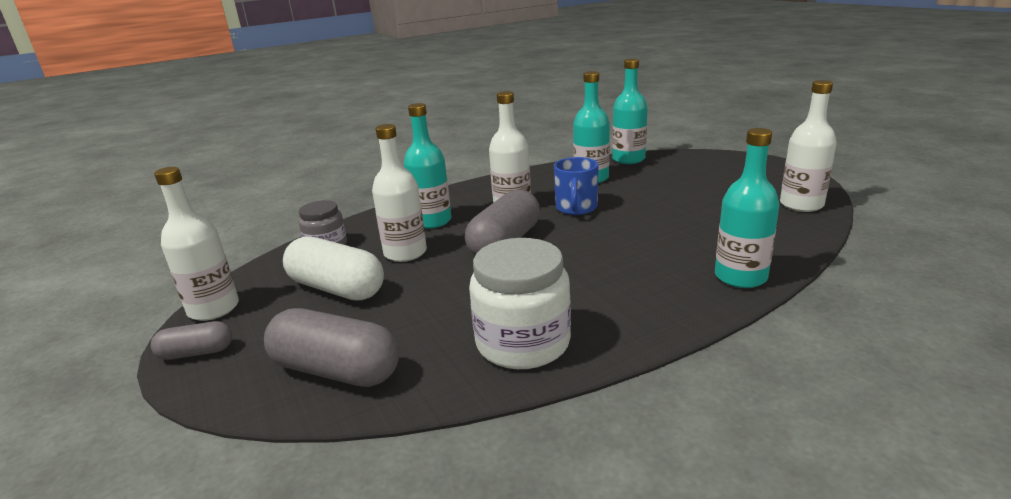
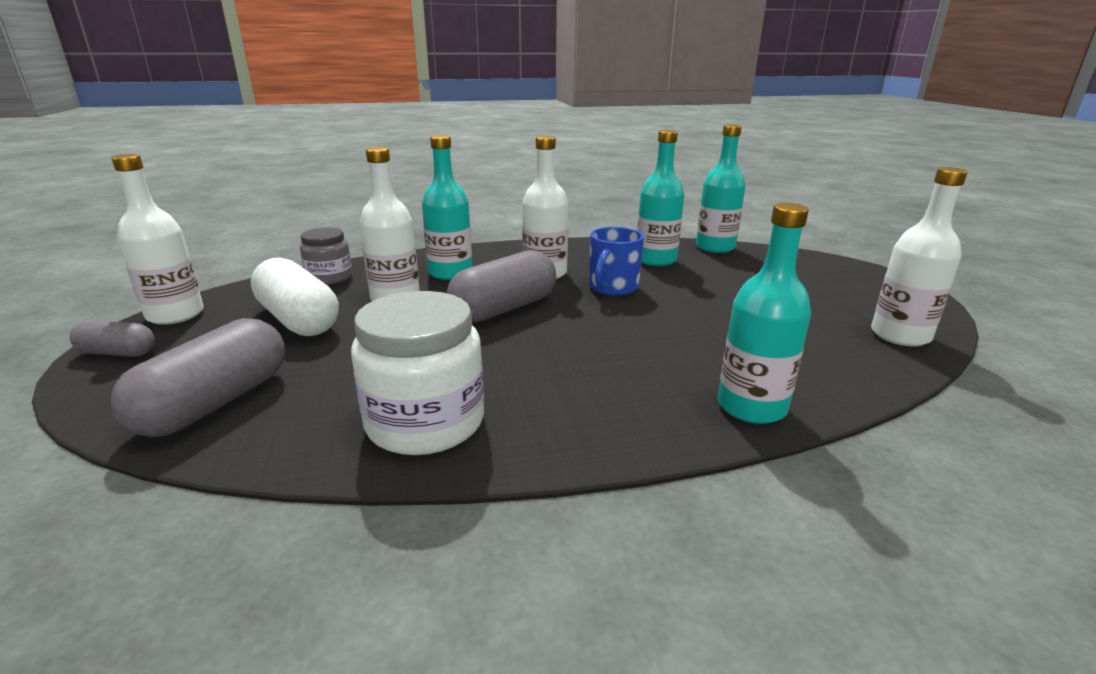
camera: 15 degrees right, 0 degrees up
grey capsule [264,308,399,387] -> grey capsule turned 75 degrees clockwise [111,318,285,437]

